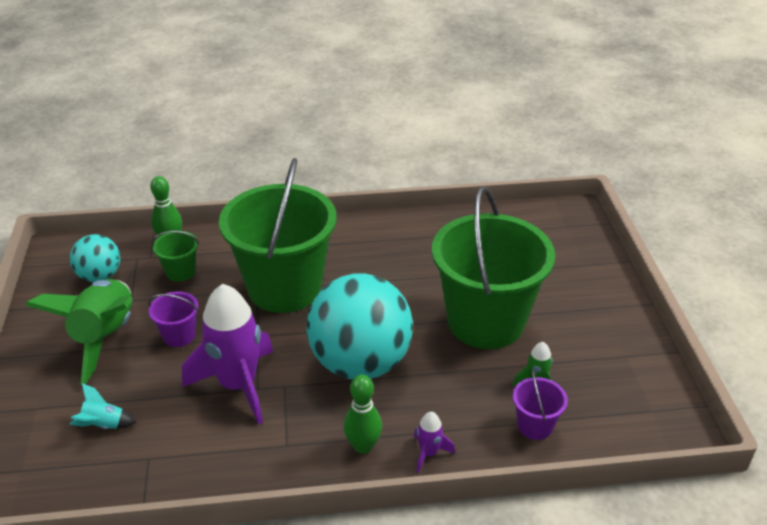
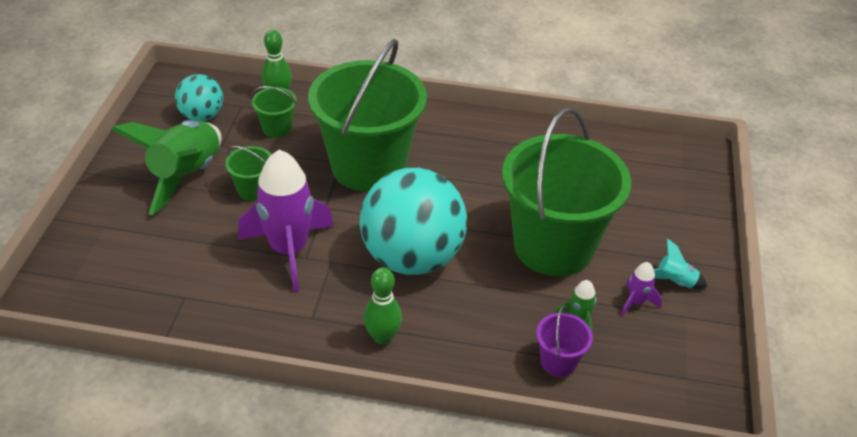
camera: 15 degrees right, 5 degrees up
turquoise rocket [69,383,136,429] -> turquoise rocket moved to [654,239,707,289]
purple bucket [148,291,198,347] -> green bucket [225,146,272,201]
purple rocket [414,412,455,473] -> purple rocket moved to [621,262,662,316]

